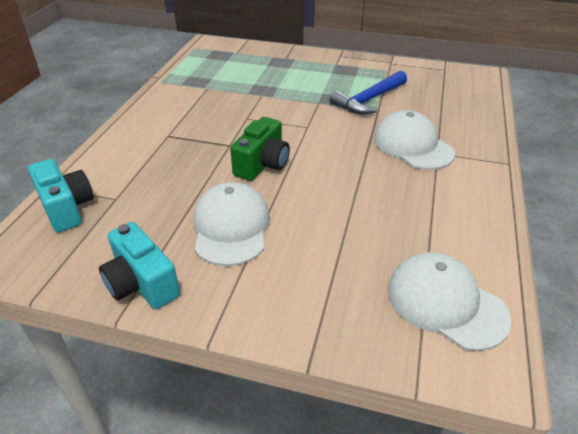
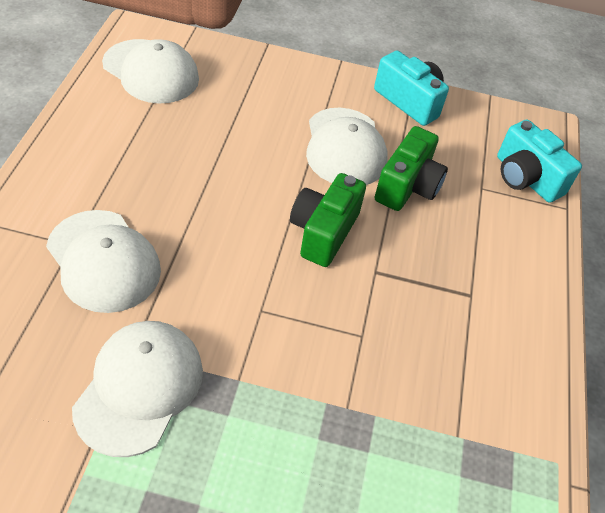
camera: 170 degrees right, 10 degrees up
blue hammer [329,71,407,114] -> white cap [72,321,203,457]
none -> green camera [375,126,448,211]

